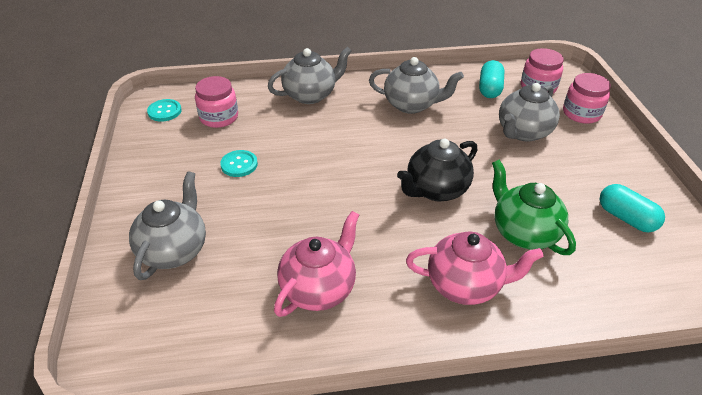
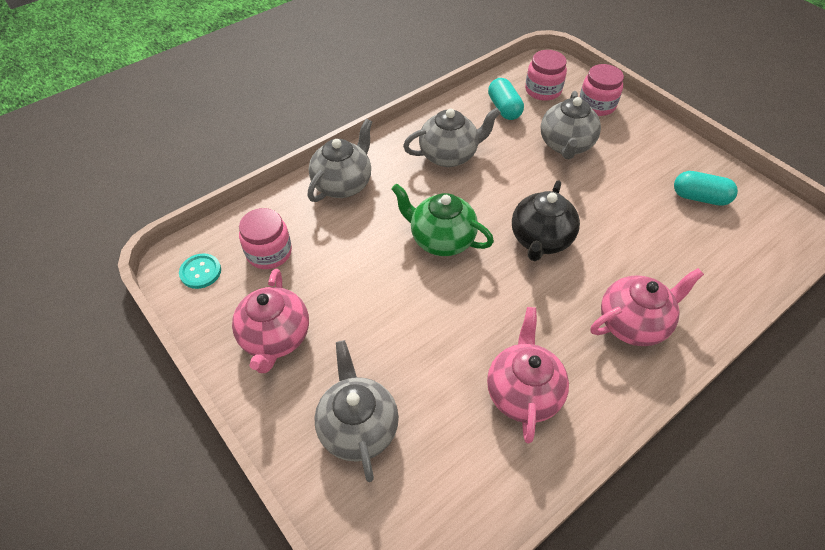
camera: 30 degrees left, 10 degrees up
turquoise button [220,150,258,177] -> none
green teapot [492,160,576,255] -> green teapot moved to [391,184,494,256]
none -> pink teapot [232,269,309,373]

